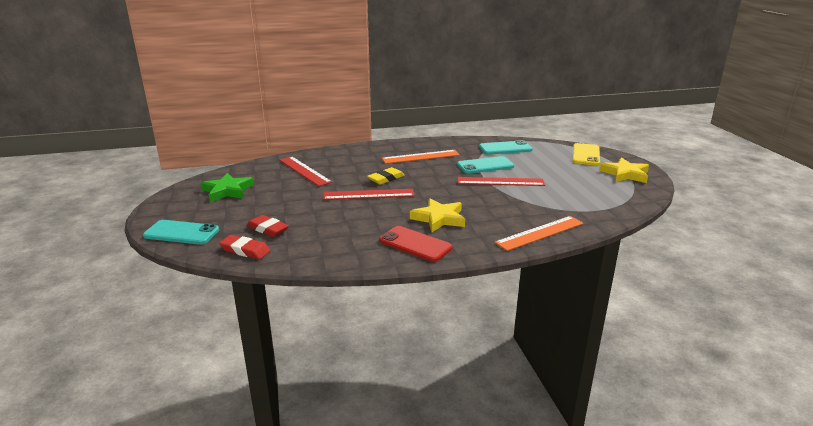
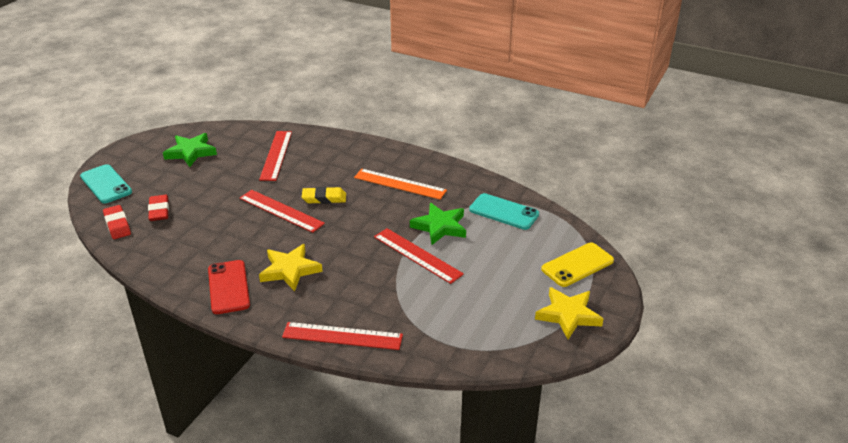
camera: 40 degrees right, 10 degrees up
turquoise phone [457,156,514,174] -> green star [410,203,466,245]
orange ruler [495,216,584,251] -> red ruler [282,322,403,350]

